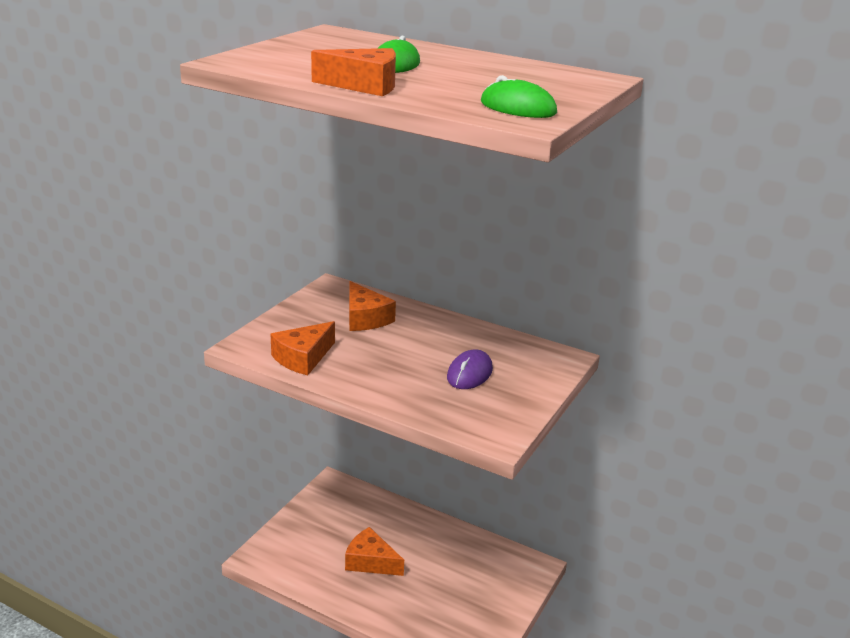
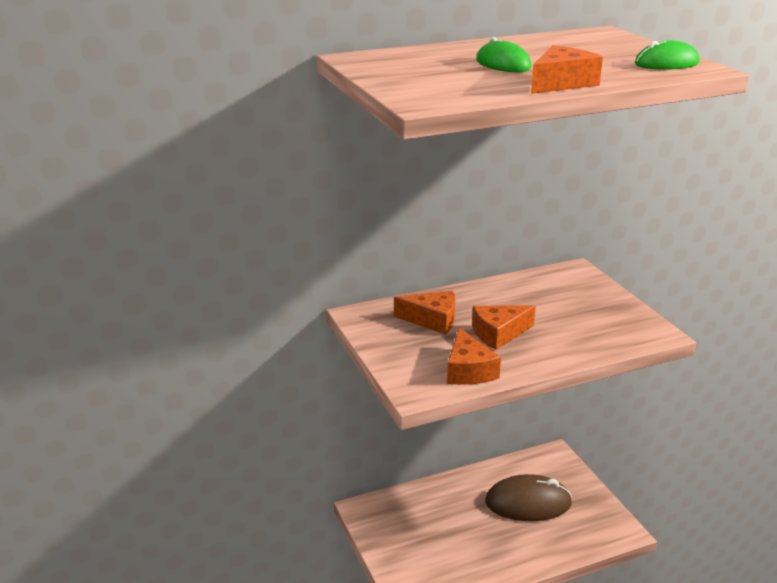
camera: 50 degrees left, 0 degrees up
orange cheese [345,527,404,576] -> orange cheese moved to [472,305,536,350]
purple mouse [447,349,493,389] -> none
none -> brown mouse [485,474,572,521]

